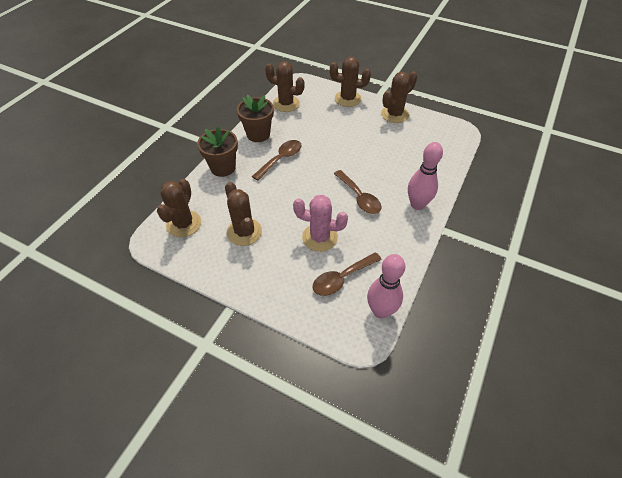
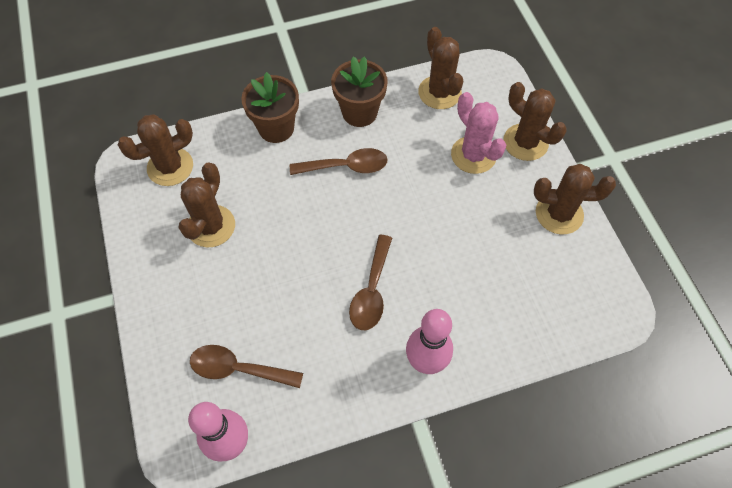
camera: 45 degrees right, 10 degrees up
pink cactus [293,195,348,252] -> pink cactus moved to [451,92,507,174]

